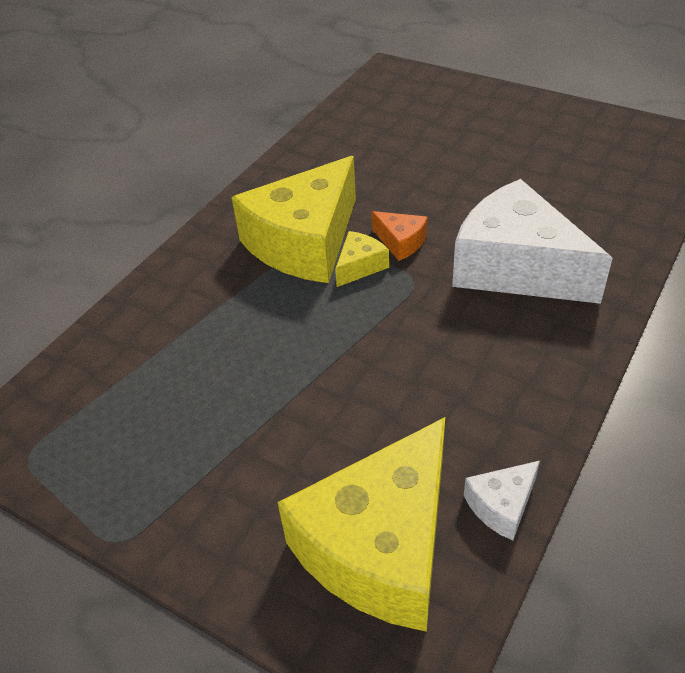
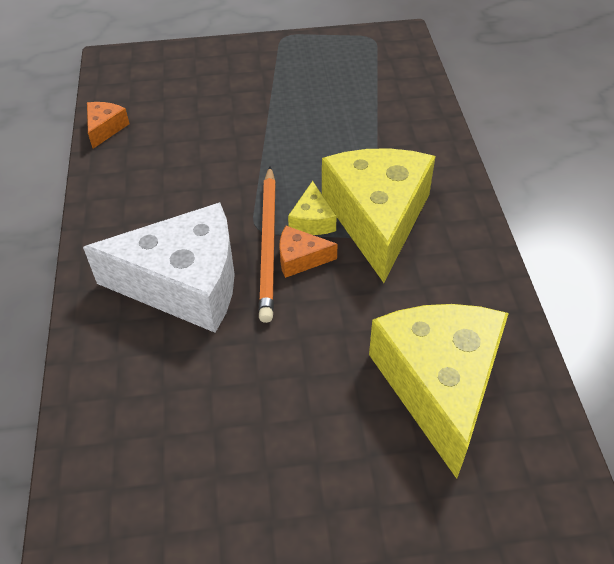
camera: 140 degrees right, 5 degrees up
yellow cheese [278,417,445,632] -> yellow cheese moved to [369,304,509,479]
white cheese [464,461,540,541] -> orange cheese [87,102,130,148]
none -> orange pencil [259,166,276,323]

